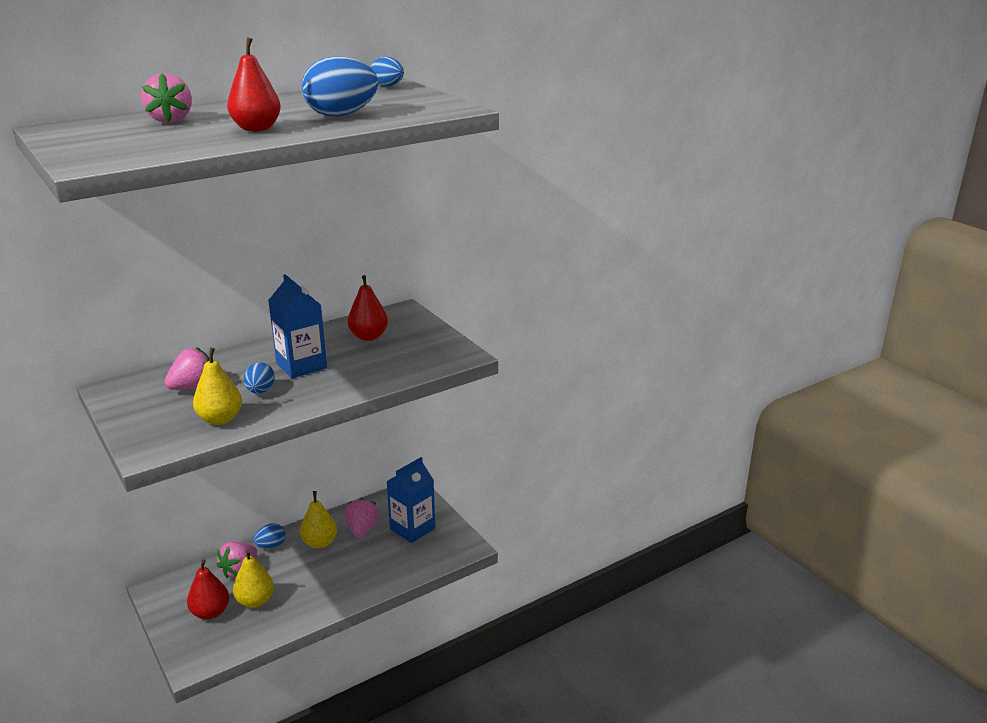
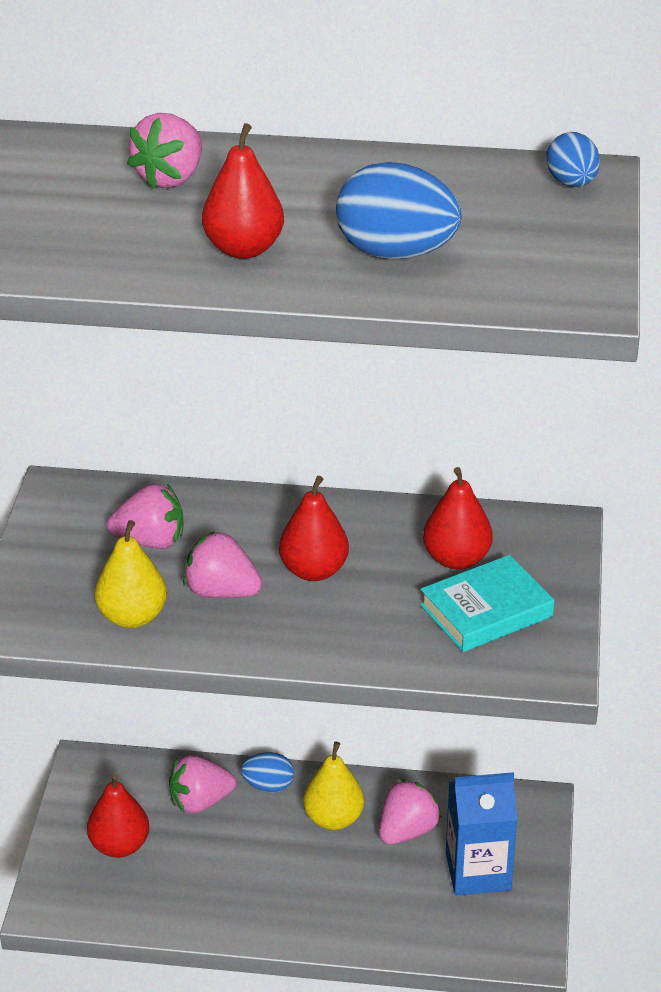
camera: 40 degrees right, 10 degrees up
yellow pear [233,549,274,608] -> none
blue egg [244,362,275,394] -> pink strawberry [183,530,262,598]
blue carton [268,274,327,379] -> red pear [279,476,349,581]
none -> turquoise book [420,555,554,652]

